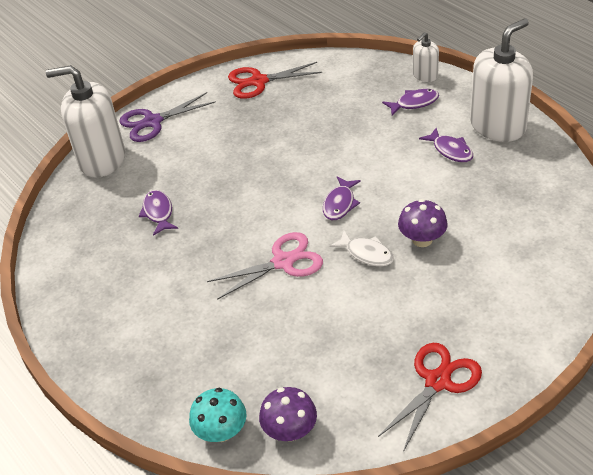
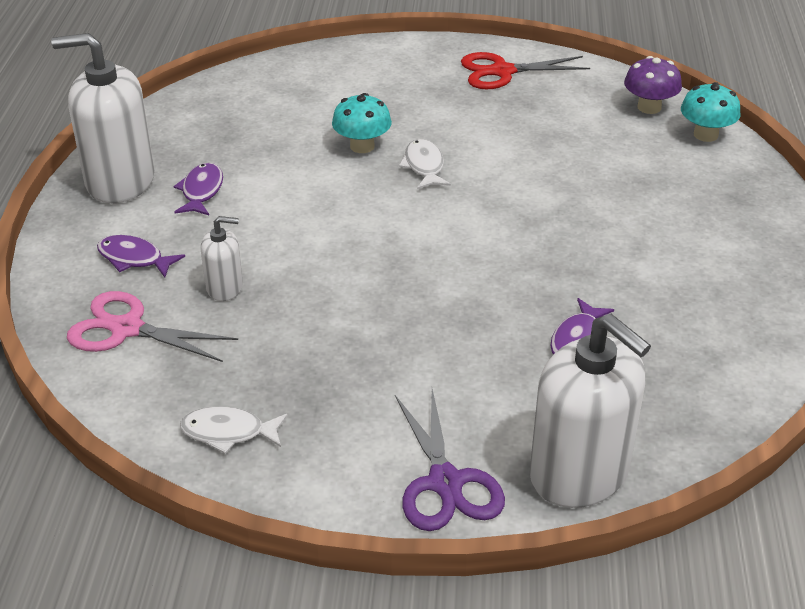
camera: 140 degrees left, 5 degrees down
purple scissors [120,92,216,142] -> purple scissors turned 60 degrees clockwise [395,389,505,531]
pink scissors [207,232,323,300] -> pink scissors moved to [67,291,238,362]
red scissors [228,62,322,99] -> white fish [180,406,288,454]
purple fish [323,176,361,220] -> none
purple mushroom [398,199,448,247] -> turquoise mushroom [332,93,392,153]
white soap dispenser [413,32,439,82] -> white soap dispenser moved to [201,216,243,301]

